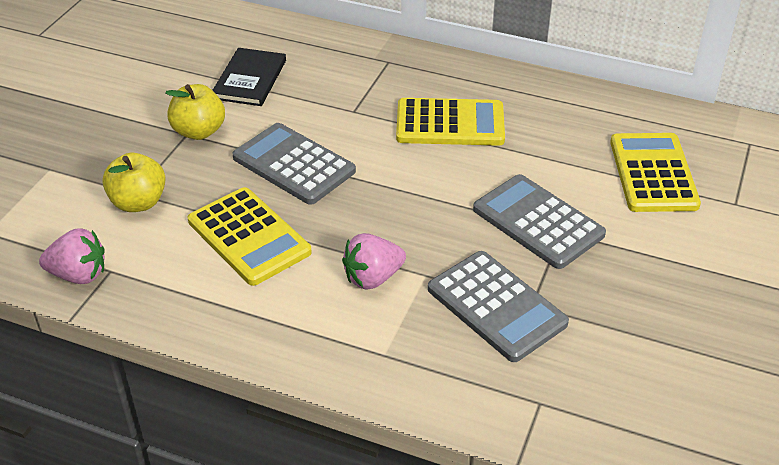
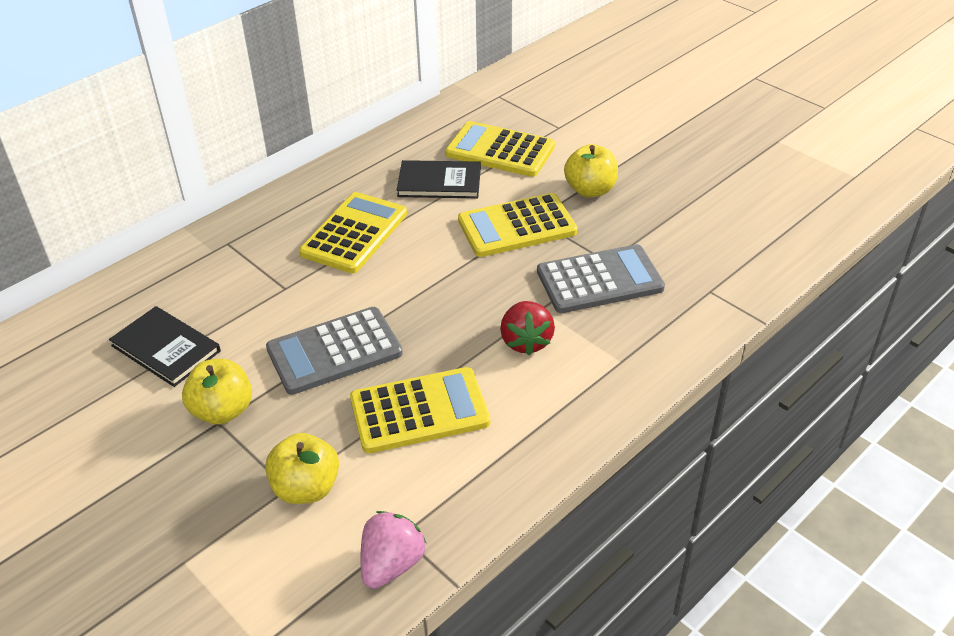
camera: 65 degrees left, 0 degrees up
pink strawberry [342,233,406,290] -> red strawberry [500,301,555,355]
grey calculator [473,174,606,269] -> yellow calculator [458,193,578,257]
none -> black book [397,160,481,198]
none -> yellow apple [564,144,618,197]

